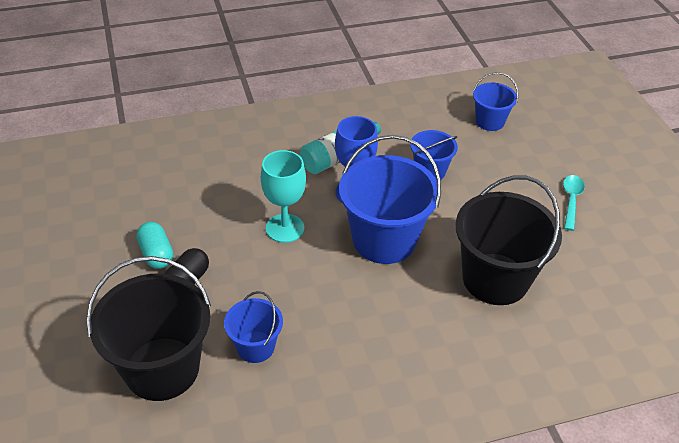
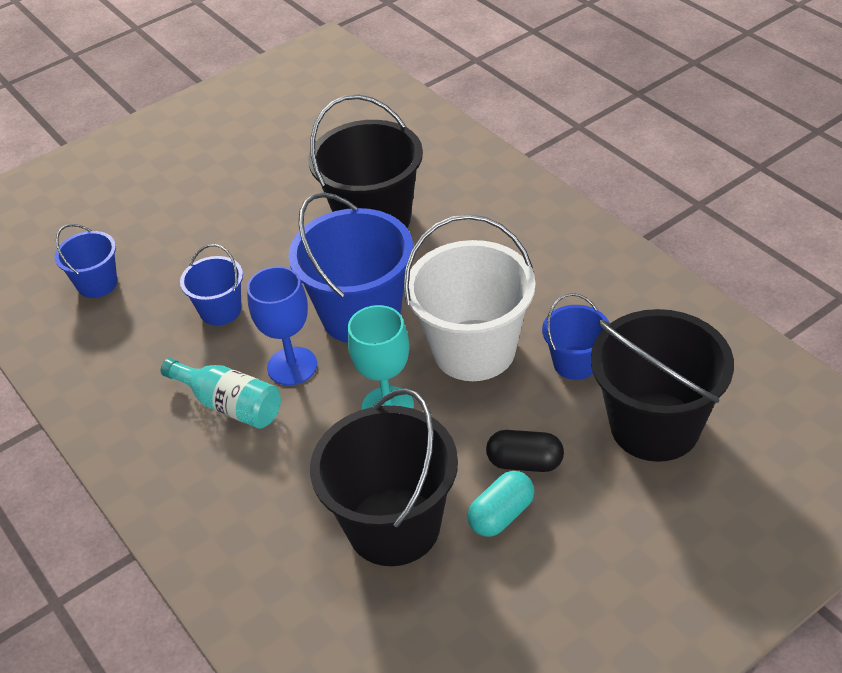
camera: 105 degrees left, 0 degrees up
turquoise spoon [563,175,585,231] -> none
none -> black bucket [310,388,458,566]
none -> white bucket [404,214,536,381]

